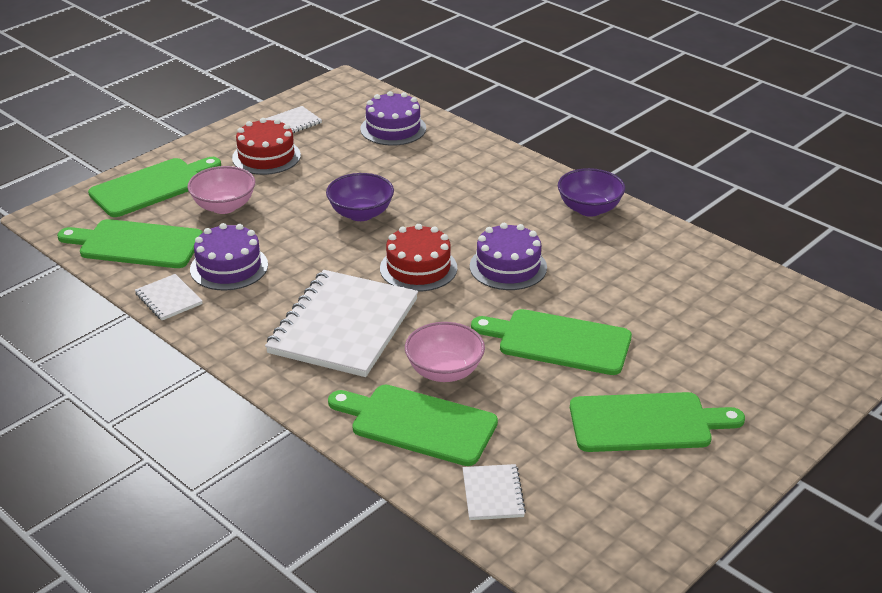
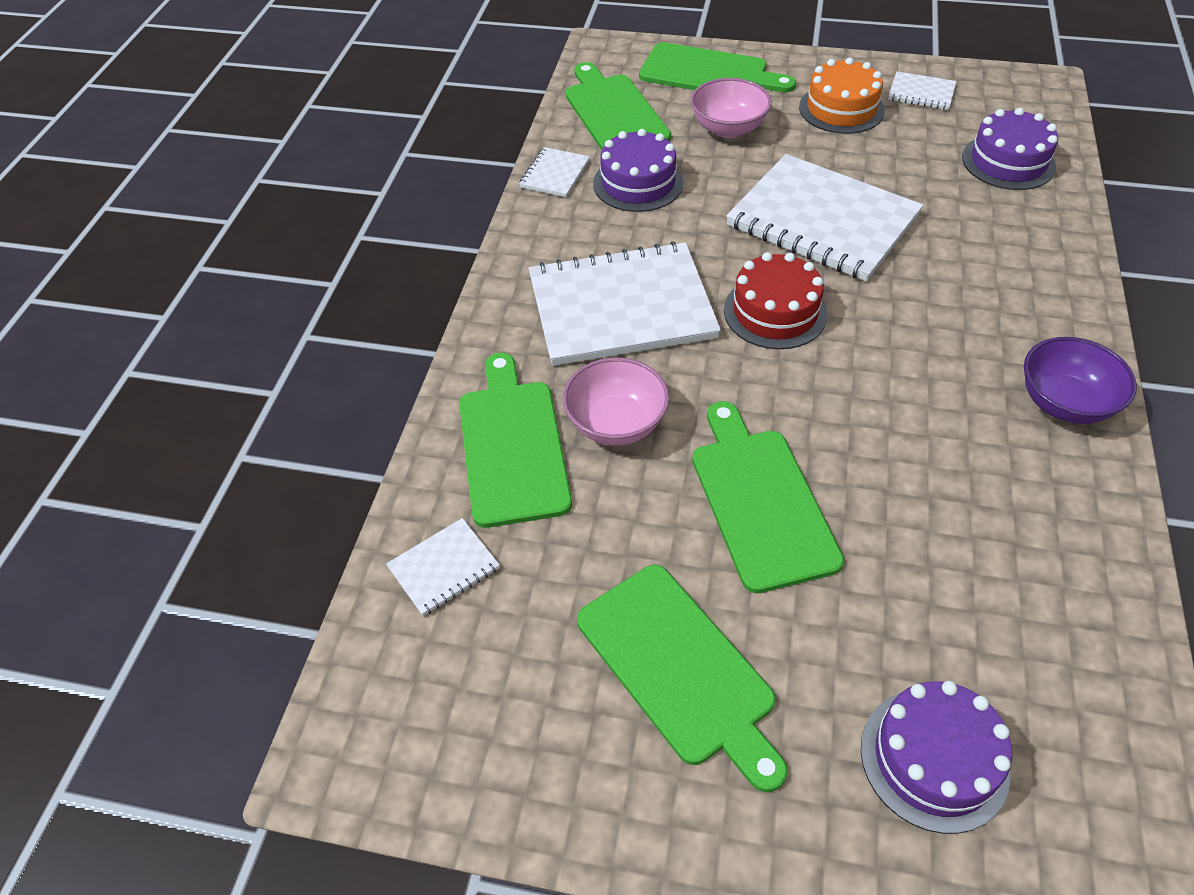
camera: 60 degrees right, 15 degrees up
red cake [232,118,301,175] -> orange cake [799,57,885,134]
purple bowl [326,173,394,221] -> white notebook [726,154,923,281]
purple cake [470,223,547,290] -> purple cake moved to [861,681,1012,834]

